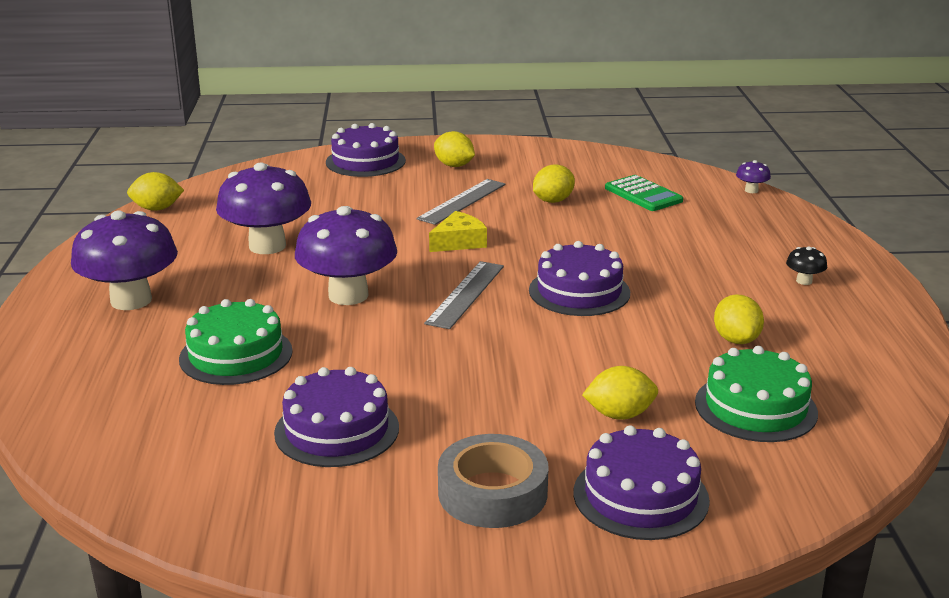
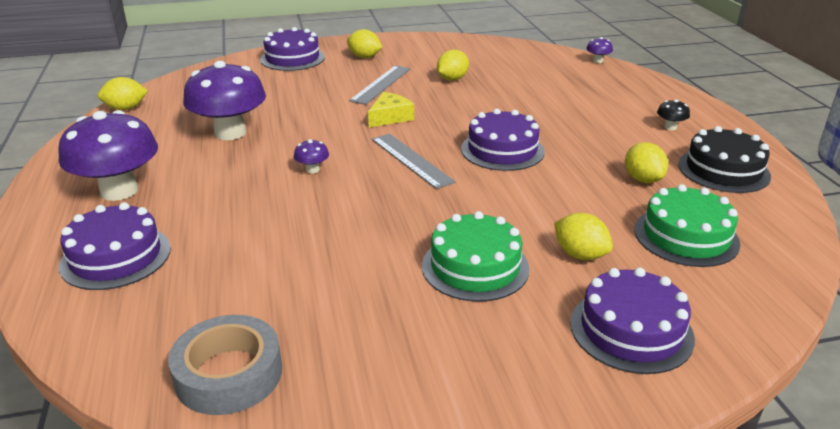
camera: 10 degrees left, 5 degrees up
green cake [179,299,293,385] -> green cake moved to [422,211,529,302]
purple cake [274,367,399,467] -> purple cake moved to [59,202,171,290]
purple mushroom [295,206,397,305] -> purple mushroom [294,139,329,173], size x0.40
grey ruler [424,261,504,329] -> grey ruler turned 45 degrees counterclockwise [372,134,455,189]
grey tape [438,434,548,528] -> grey tape moved to [168,315,282,415]
yellow lemon [582,366,658,420] -> yellow lemon turned 60 degrees clockwise [554,213,613,260]
green calculator [605,175,683,211] -> none
none -> black cake [678,126,771,193]

